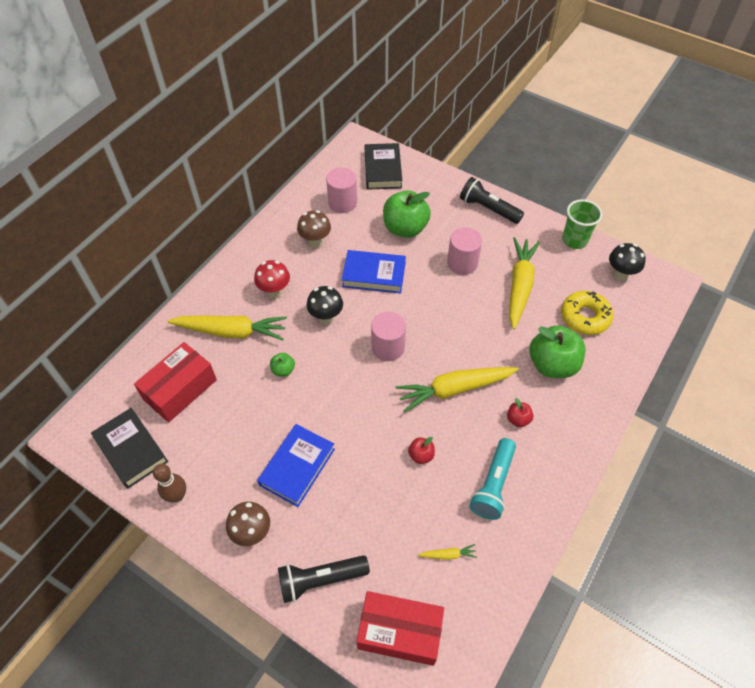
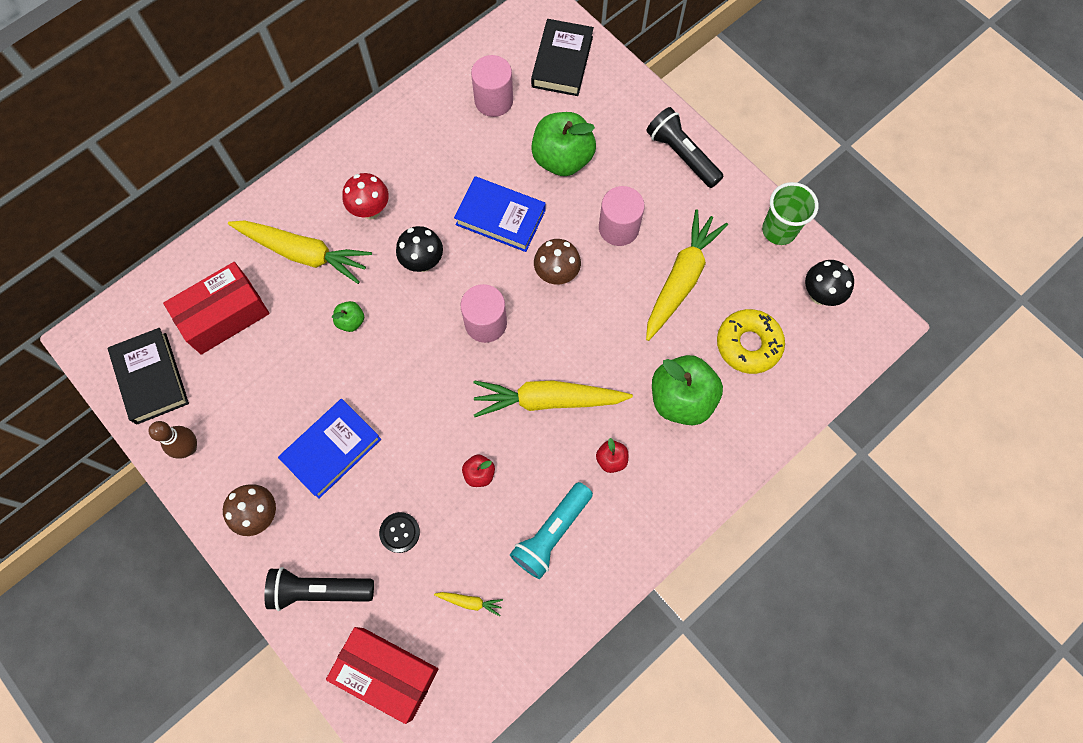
camera: 15 degrees right, 15 degrees up
brown mushroom [297,210,331,247] -> brown mushroom moved to [534,239,581,284]
none -> black button [379,512,420,553]

